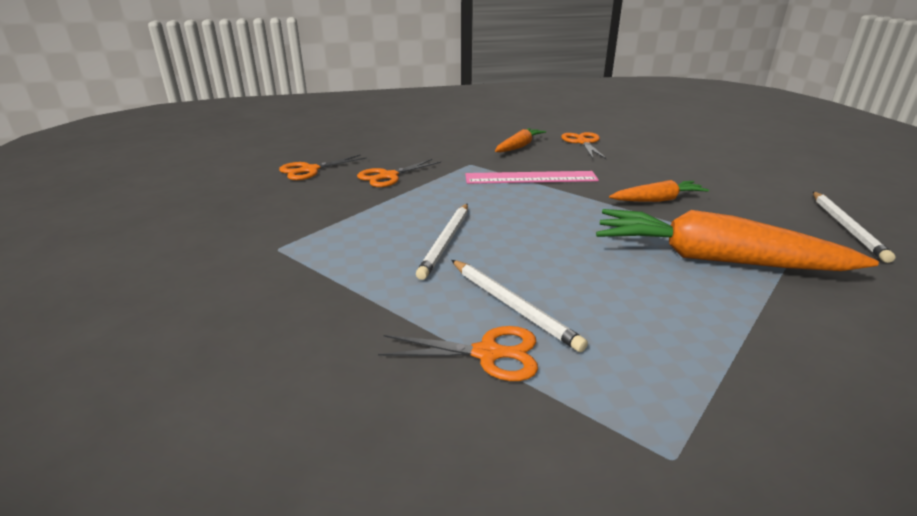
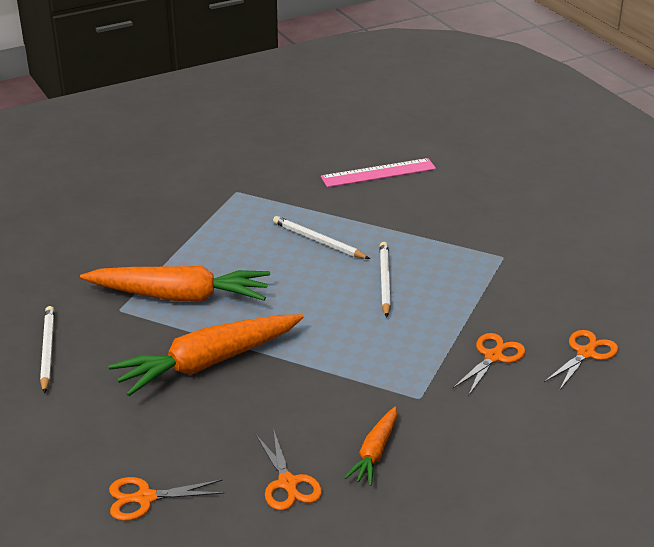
camera: 165 degrees right, 5 degrees up
orange scissors [378,326,538,381] -> orange scissors moved to [109,477,224,521]
pink ruler [465,171,599,184] -> pink ruler moved to [321,158,436,187]
orange carrot [609,180,709,202] -> orange carrot [108,314,304,396], size x1.94

